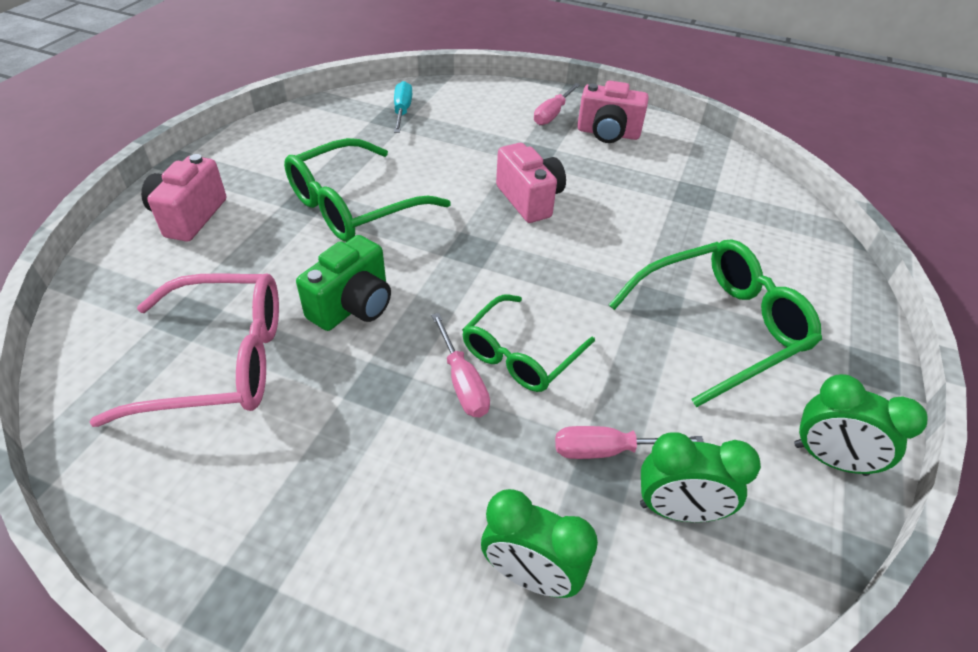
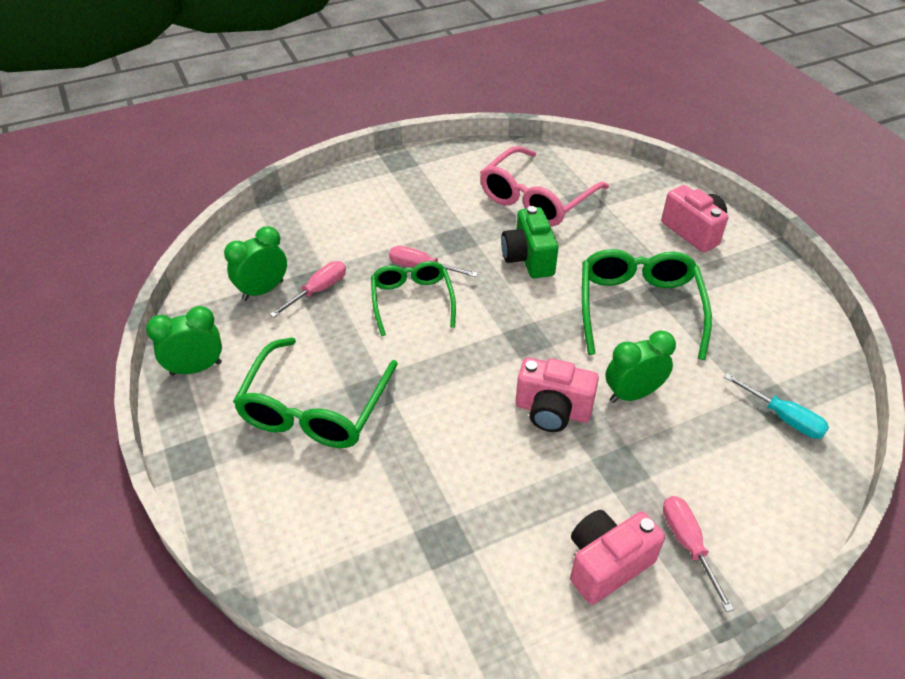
camera: 135 degrees right, 0 degrees up
green clock [481,489,598,598] -> green clock moved to [605,331,676,403]

